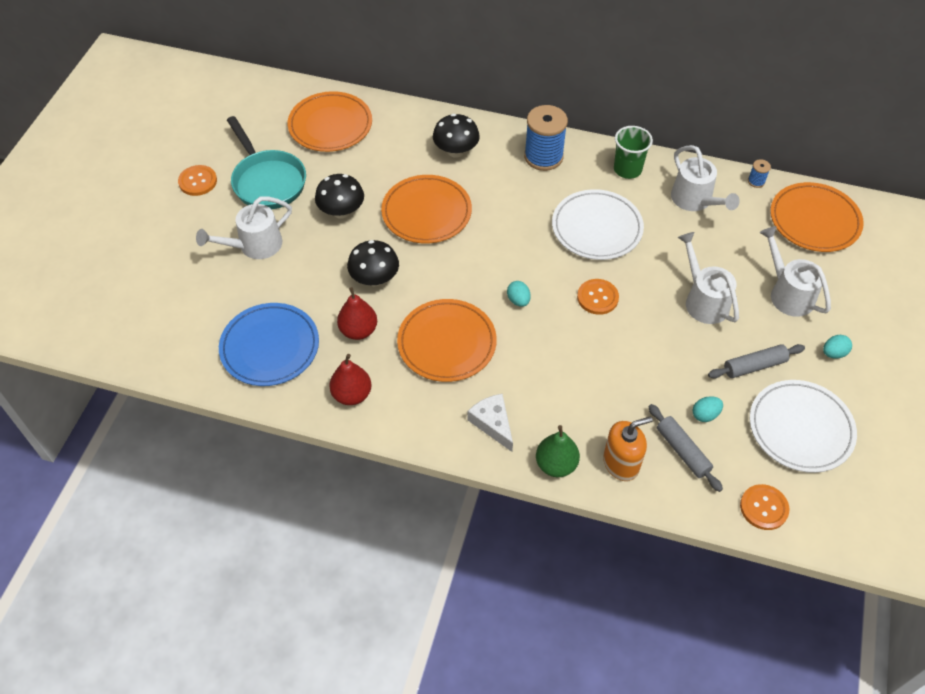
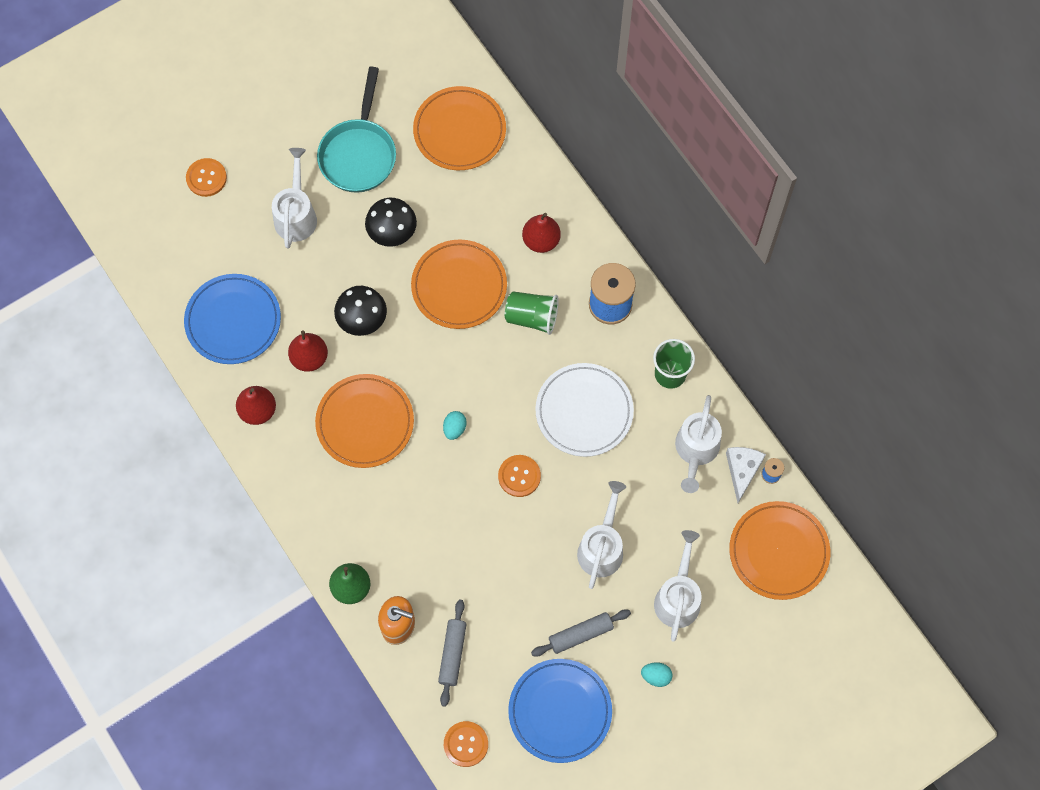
camera: 40 degrees right, 15 degrees up
orange button [178,165,217,196] -> orange button moved to [186,158,227,197]
white watering can [196,196,292,259] -> white watering can turned 90 degrees clockwise [272,148,317,249]
black mushroom [433,114,480,158] -> red pear [522,213,561,253]
white cheese [467,394,513,452] -> white cheese moved to [726,447,766,503]
turquoise egg [693,396,723,422] -> none
grey rolling pin [708,344,805,379] -> grey rolling pin turned 45 degrees counterclockwise [531,609,631,657]
white plate [750,380,857,473] -> blue plate [508,659,612,763]
none -> green cup [505,291,559,335]

